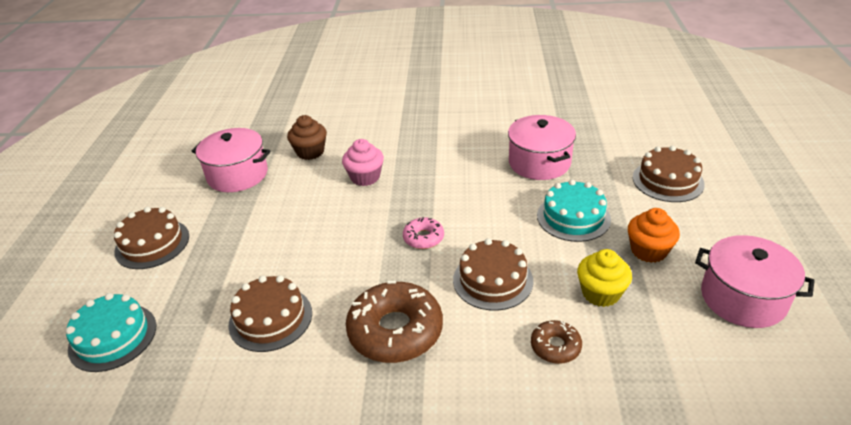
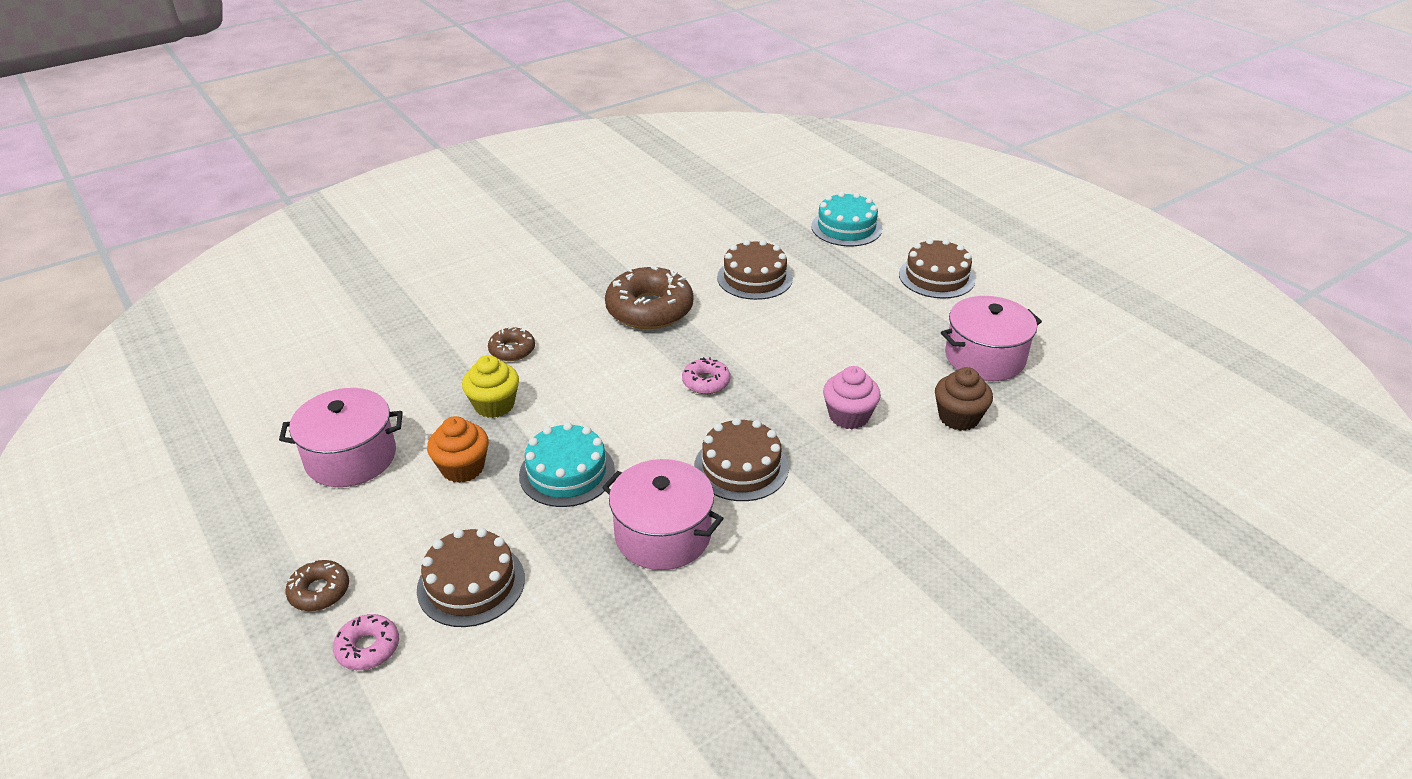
camera: 140 degrees right, 0 degrees up
brown cake [453,238,533,311] -> brown cake moved to [694,418,789,501]
none -> brown donut [286,560,349,611]
none -> pink donut [333,614,399,670]

